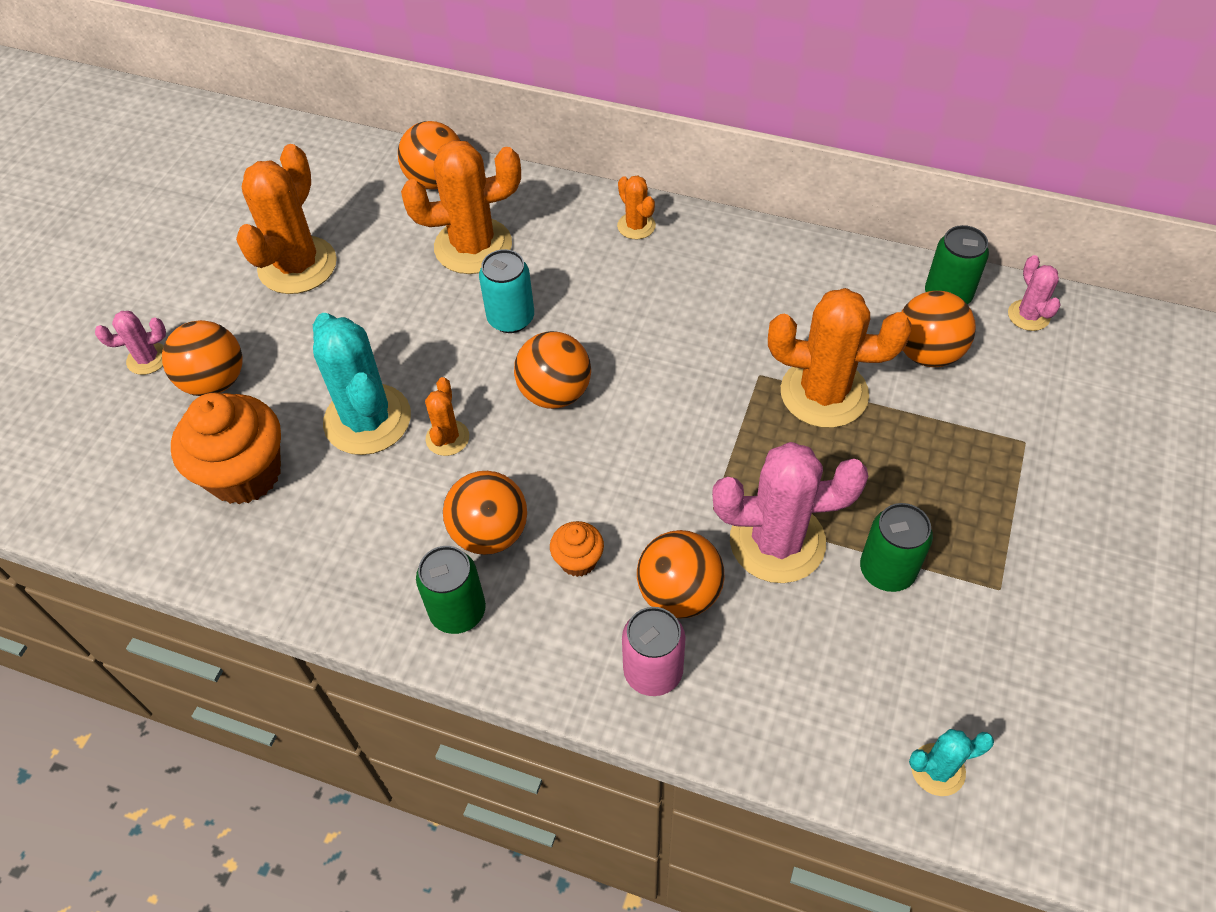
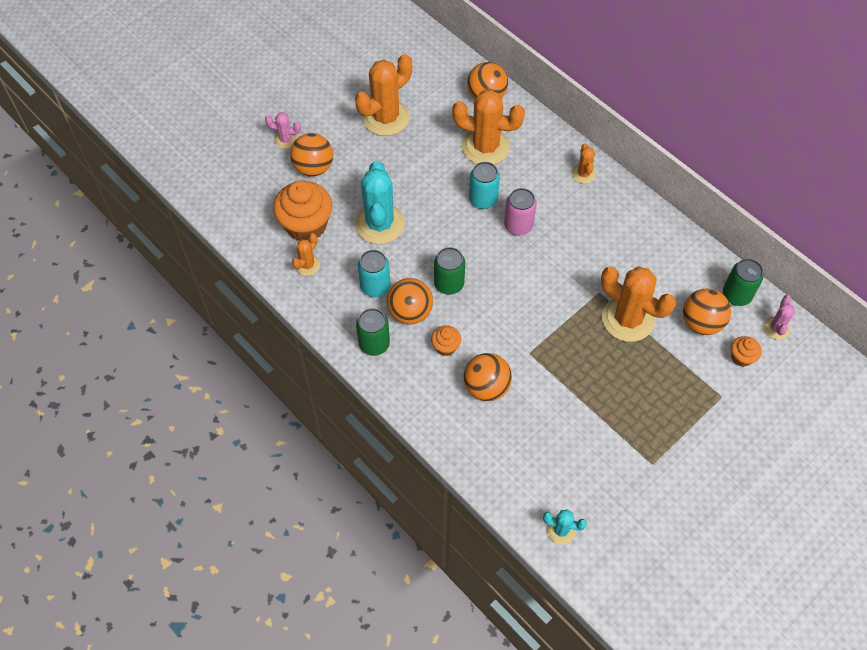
camera: 25 degrees right, 5 degrees up
orange cactus [425,377,469,456] -> orange cactus moved to [292,233,320,276]
orange ball [514,331,591,409] -> none
pink can [622,607,686,696] -> pink can moved to [504,188,537,236]
pink cactus [712,442,868,583] -> none
green can [860,503,933,592] -> green can moved to [434,247,465,295]
none -> turquoise can [358,250,390,297]
none -> orange cupcake [731,336,762,367]

